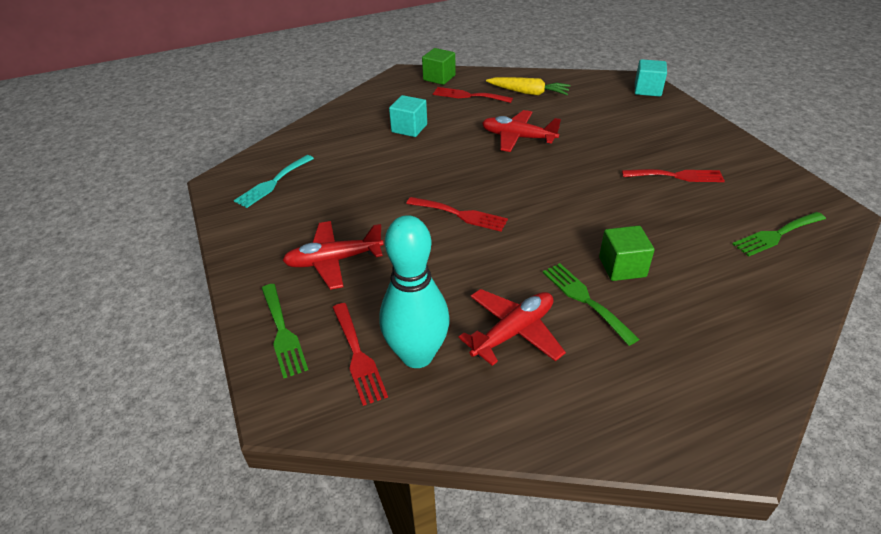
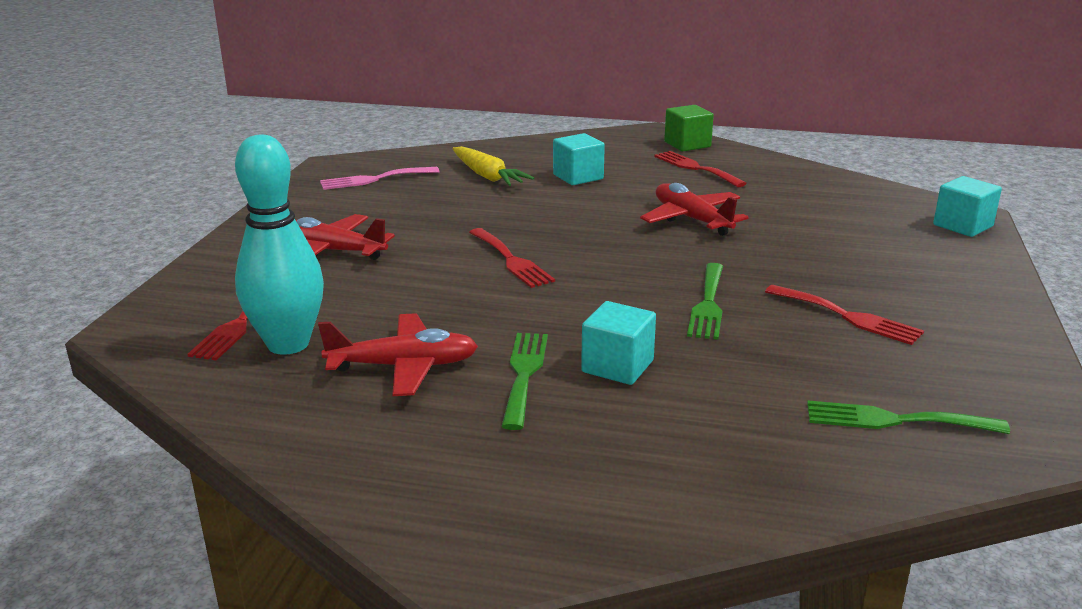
camera: 35 degrees right, 15 degrees down
turquoise fork [234,155,314,208] -> pink fork [320,167,440,190]
green fork [261,284,308,378] -> green fork moved to [687,263,723,340]
yellow carrot [486,77,571,96] -> yellow carrot moved to [452,146,534,186]
green cube [599,226,655,281] -> turquoise cube [581,301,656,385]

